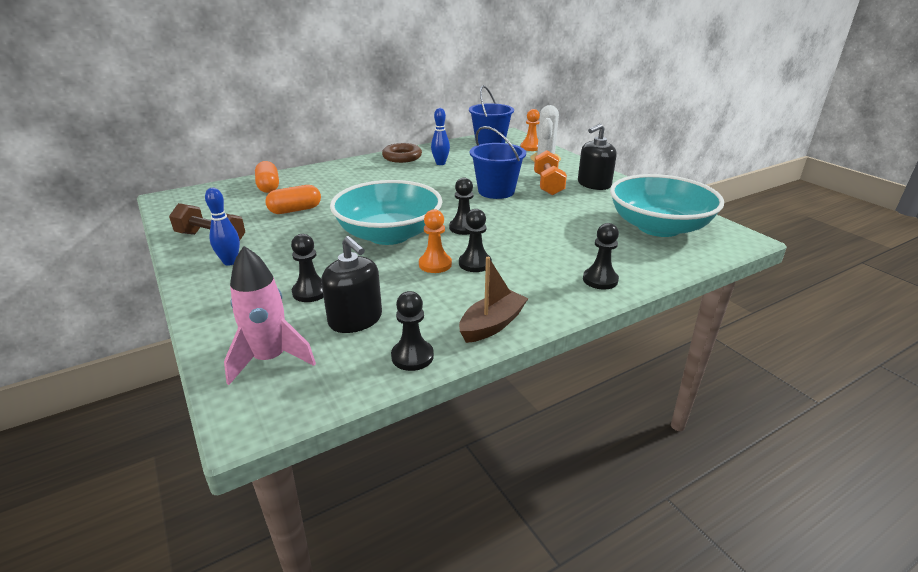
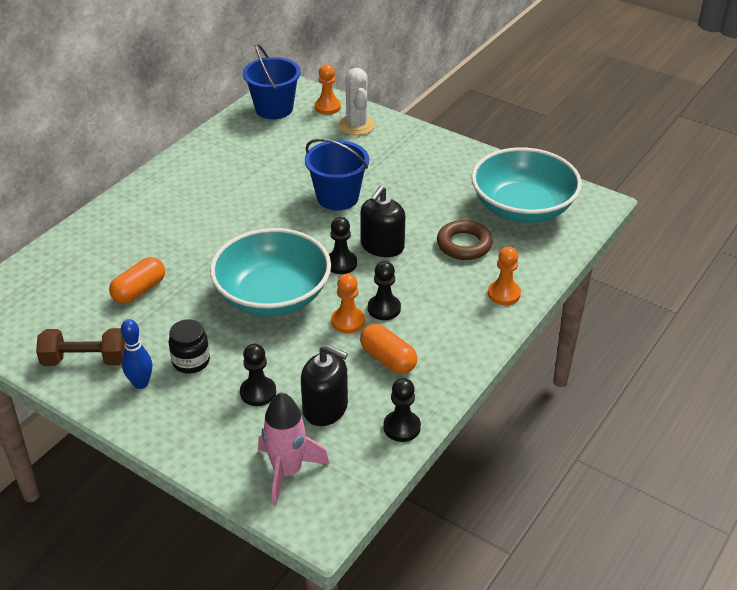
camera: 25 degrees left, 10 degrees up
orange capsule [255,161,279,193] -> orange capsule moved to [360,324,417,374]
brown ring [382,143,422,163] -> brown ring moved to [437,220,493,260]
blue bowling pin [431,108,450,165] -> none
brown boat [459,257,529,343] -> none
orange dumbbell [534,150,567,196] -> none
black soap dispenser [578,124,617,190] -> black soap dispenser moved to [360,186,406,257]
black pawn [583,223,619,290] -> orange pawn [488,247,521,305]
none -> black jar [169,319,210,374]

